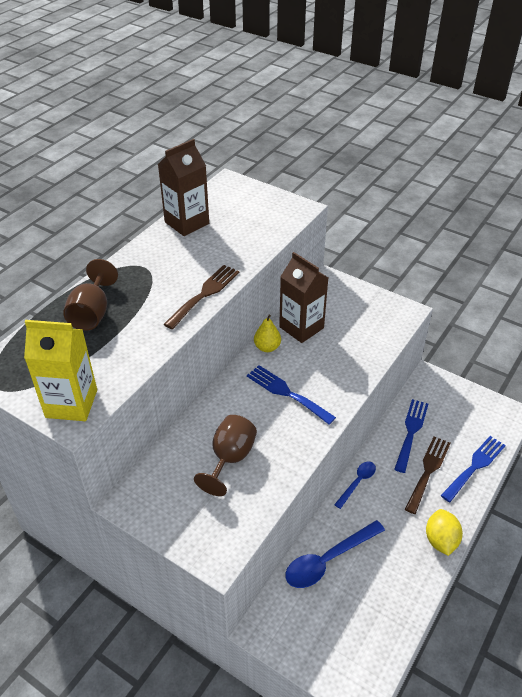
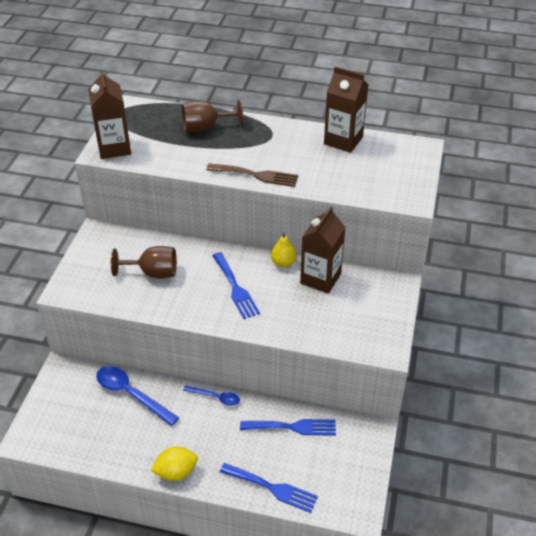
camera: 70 degrees right, 0 degrees up
yellow carton [24,320,97,421] -> brown carton [88,69,131,159]
blue fork [247,365,336,425] -> blue fork turned 135 degrees clockwise [212,252,260,319]
brown fork [405,436,451,514] -> none

